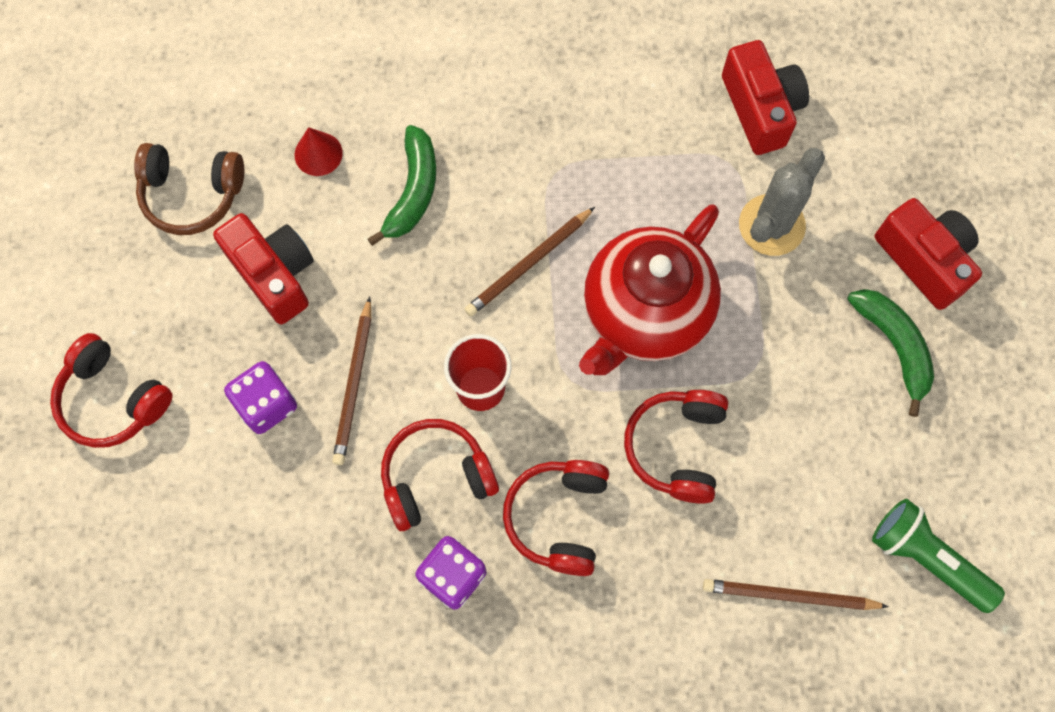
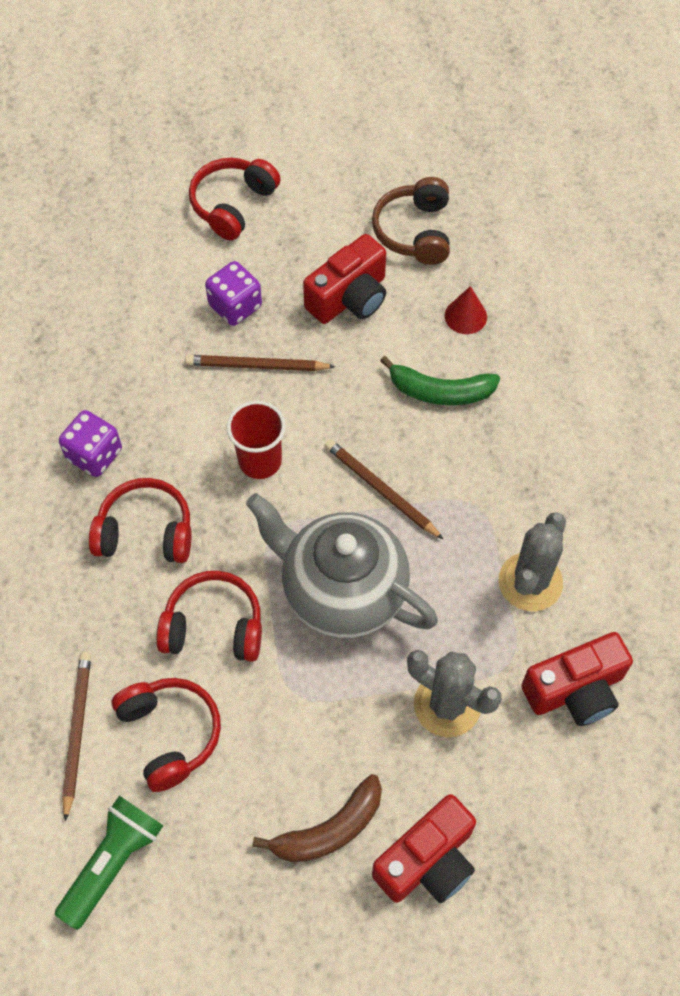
camera: 85 degrees right, 10 degrees down
red headphones [381,419,499,531] -> red headphones moved to [112,678,221,792]
red teapot [579,204,721,375] -> grey teapot [246,493,438,638]
green banana [847,289,934,417] -> brown banana [252,774,382,862]
none -> grey cactus [499,512,566,611]

